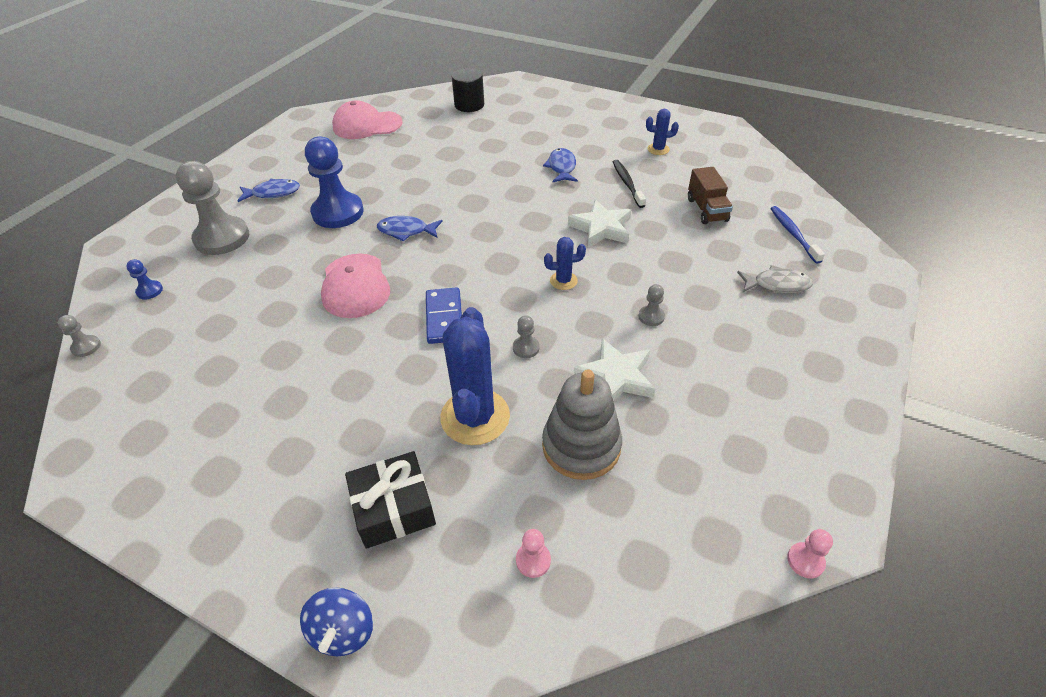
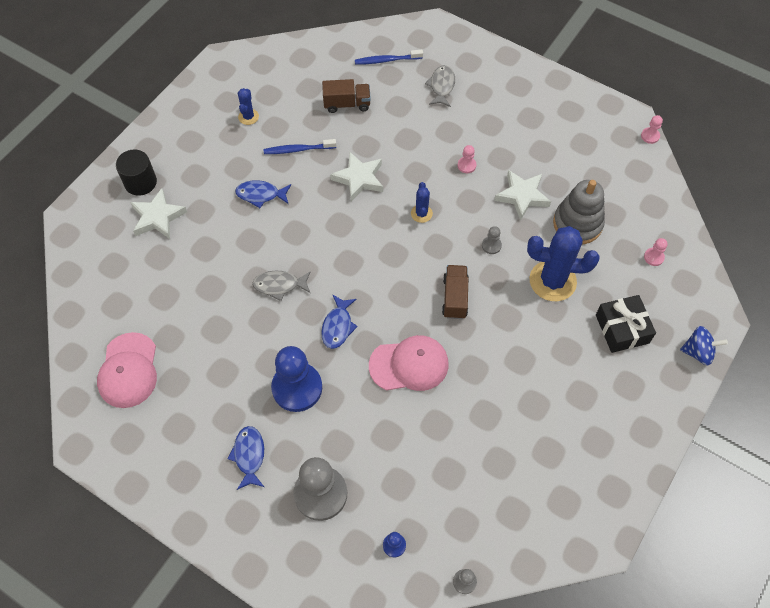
camera: 85 degrees left, 15 degrees up
blue domino [426,287,462,344] -> brown truck [442,265,469,319]
black cylinder [452,68,484,112] -> black cylinder moved to [116,149,157,196]
black toothbrush [613,160,646,208] -> blue toothbrush [264,139,336,154]
grey pawn [638,284,665,326] -> pink pawn [458,145,476,173]
none -> white star [130,188,187,239]
none -> grey fish [252,271,311,301]

